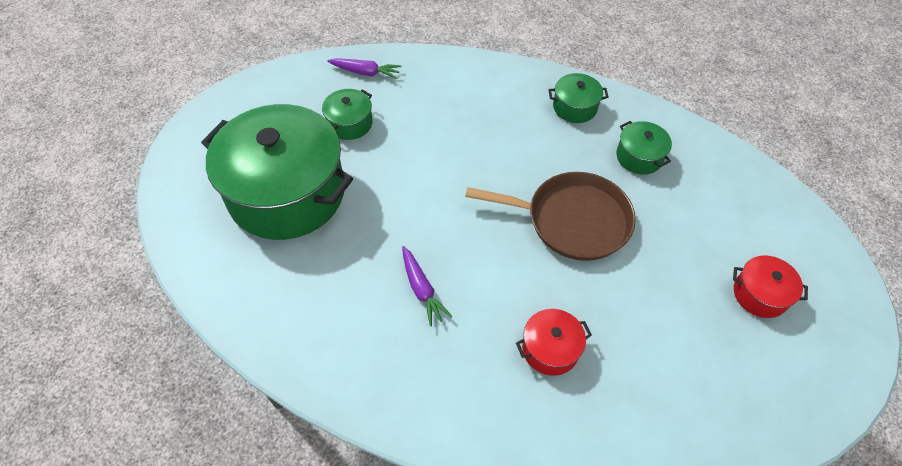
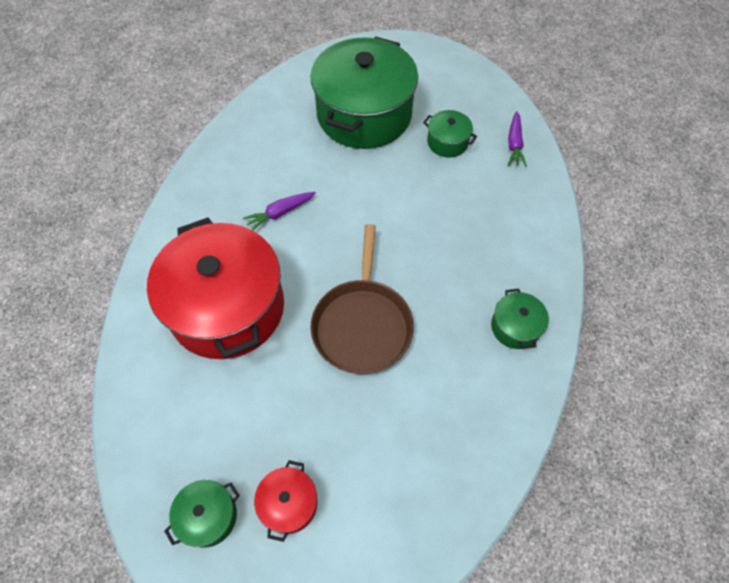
camera: 85 degrees right, 5 degrees up
red pot [516,309,592,376] -> red pot [147,218,284,359], size x2.37
green pot [616,121,672,175] -> green pot moved to [164,480,240,548]

